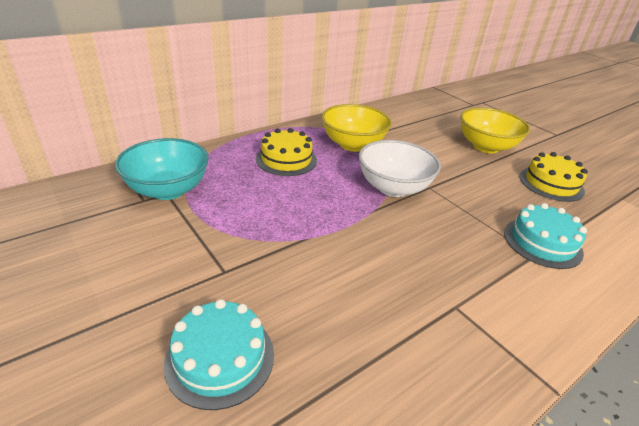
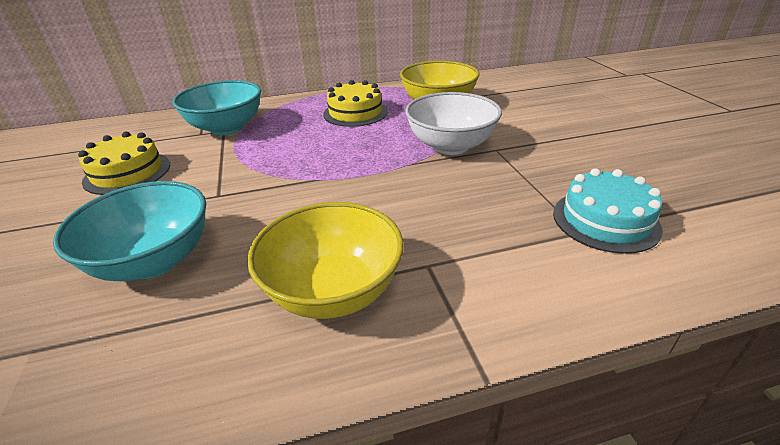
camera: 25 degrees right, 0 degrees up
turquoise cake [164,299,274,410] -> turquoise bowl [53,181,206,281]
yellow bowl [461,108,530,153] -> yellow bowl moved to [247,202,404,319]
yellow cake [519,152,588,202] -> yellow cake moved to [78,132,170,195]

